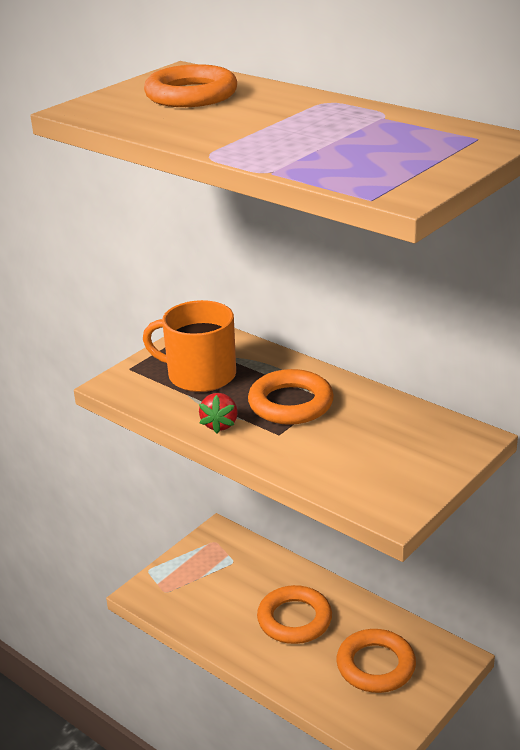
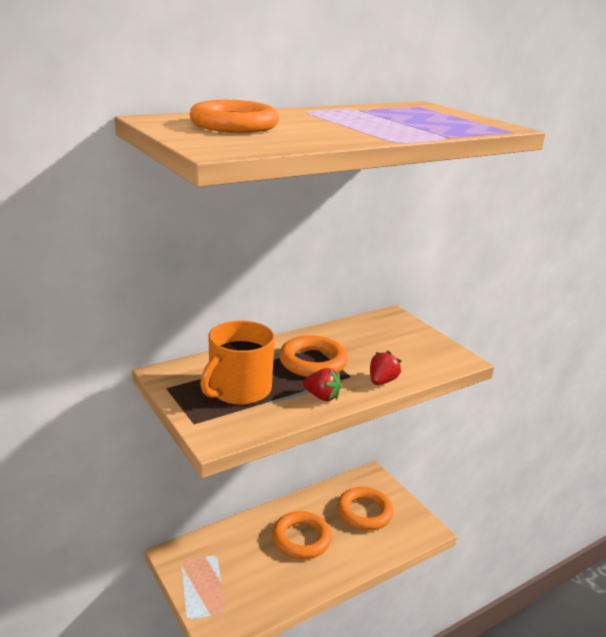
camera: 75 degrees left, 5 degrees down
none -> red strawberry [370,351,401,385]

